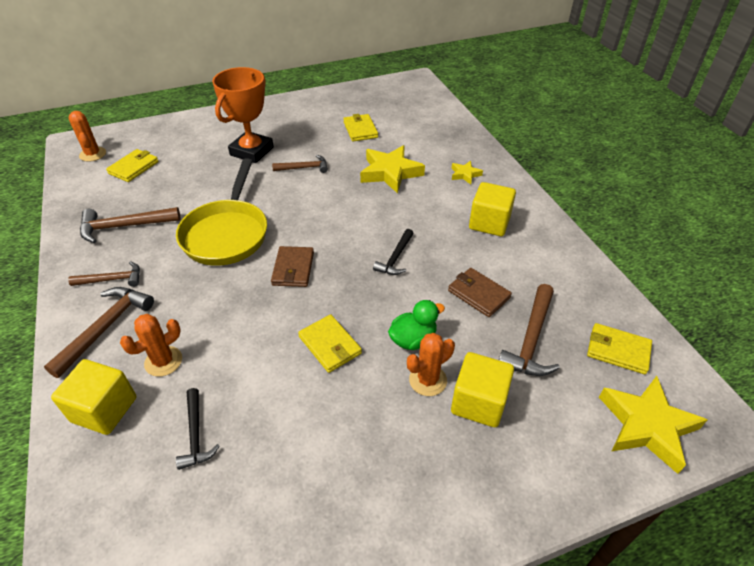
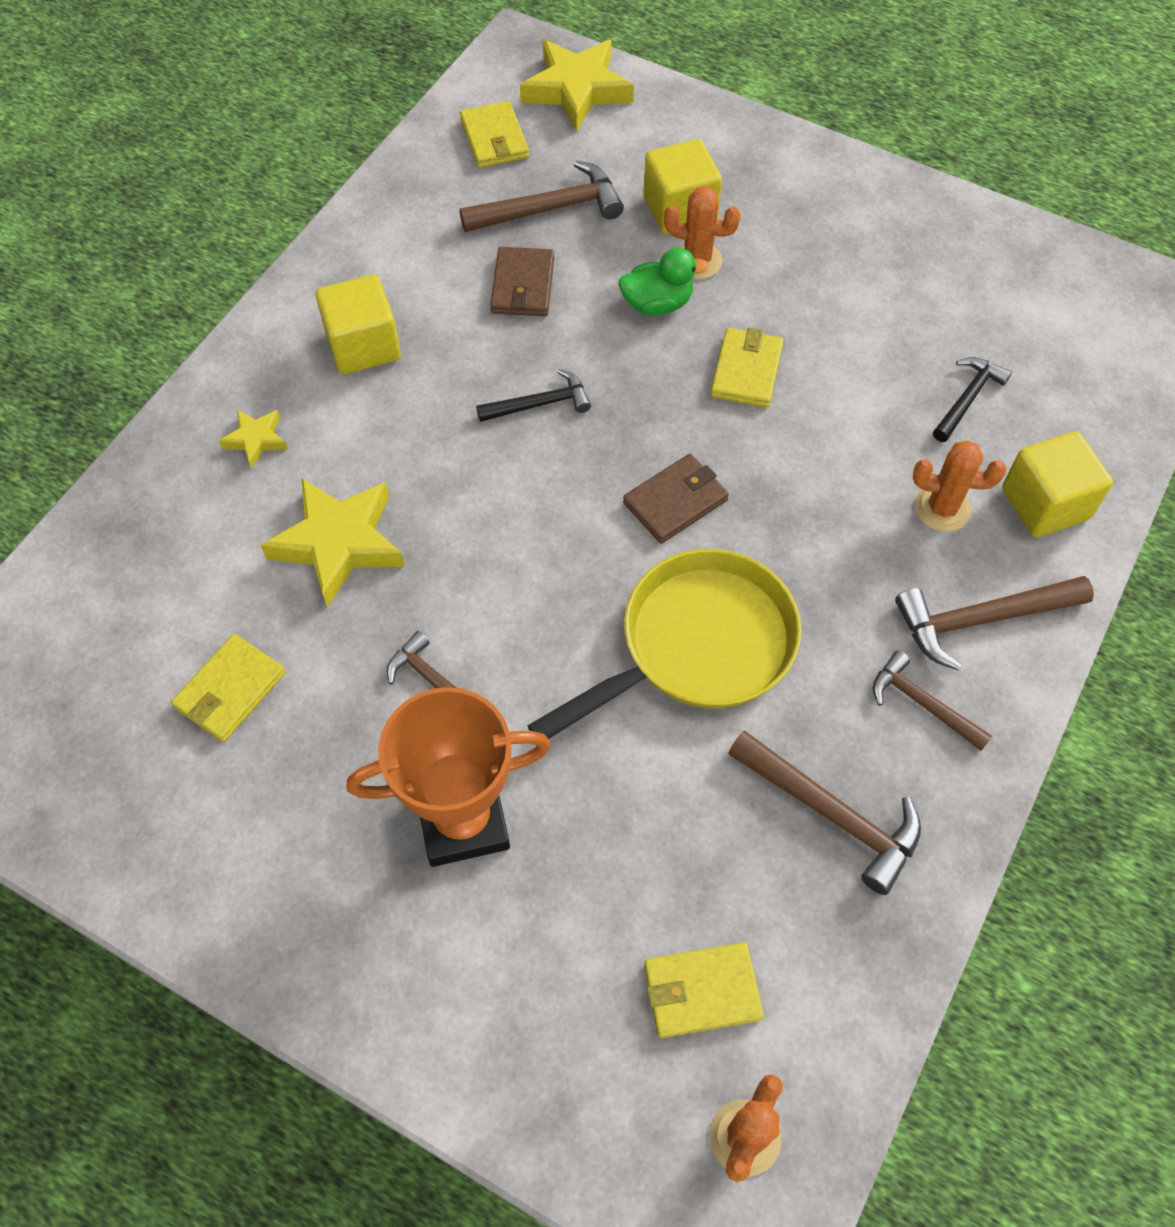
camera: 130 degrees left, 15 degrees up
green duck [388,300,445,350] -> green duck turned 150 degrees clockwise [618,248,709,316]

